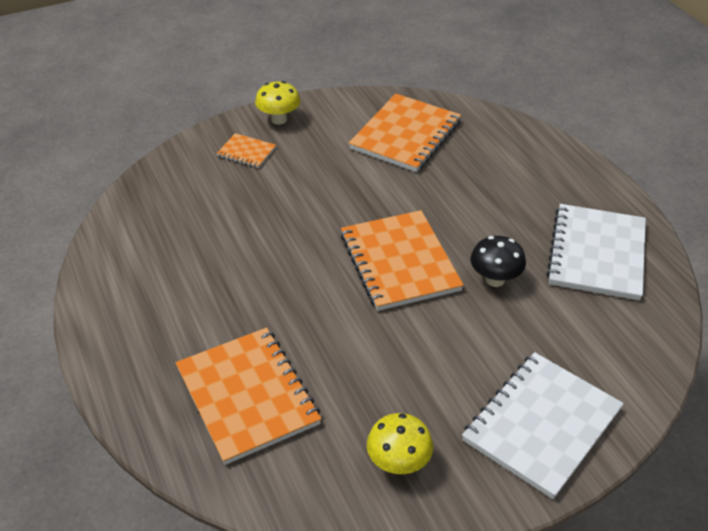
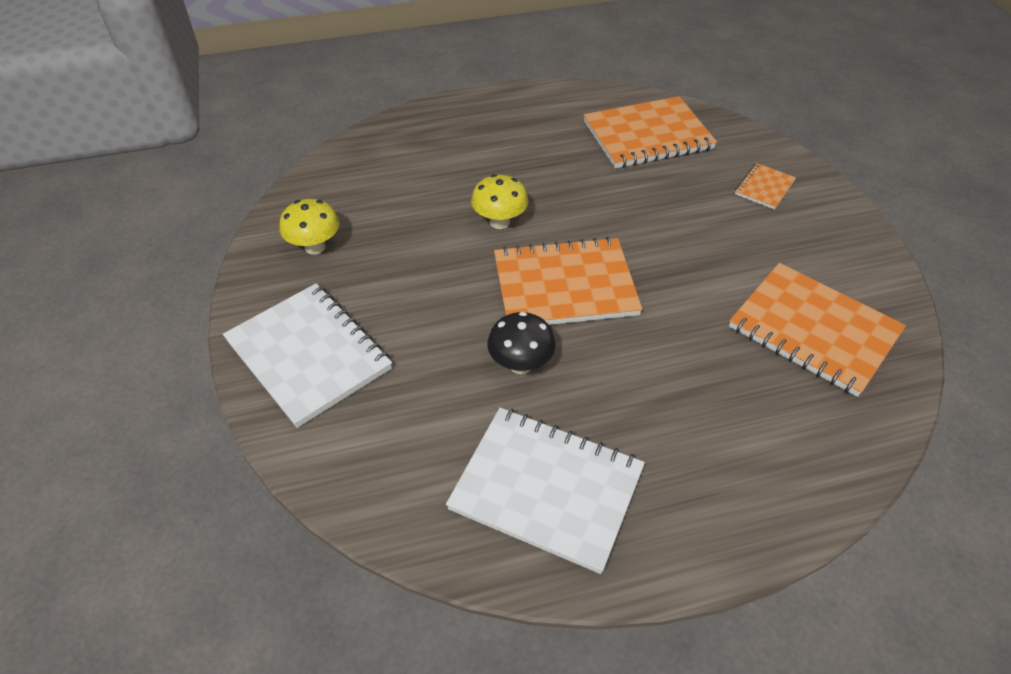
camera: 100 degrees right, 5 degrees up
orange notebook [176,327,321,465] -> orange notebook moved to [584,96,717,168]
yellow mushroom [255,81,300,125] -> yellow mushroom moved to [471,174,529,229]

